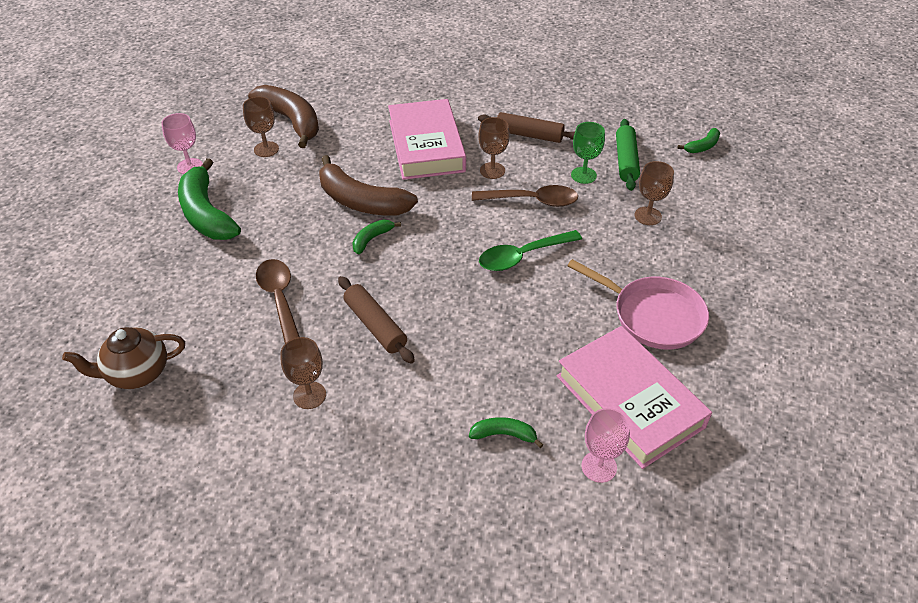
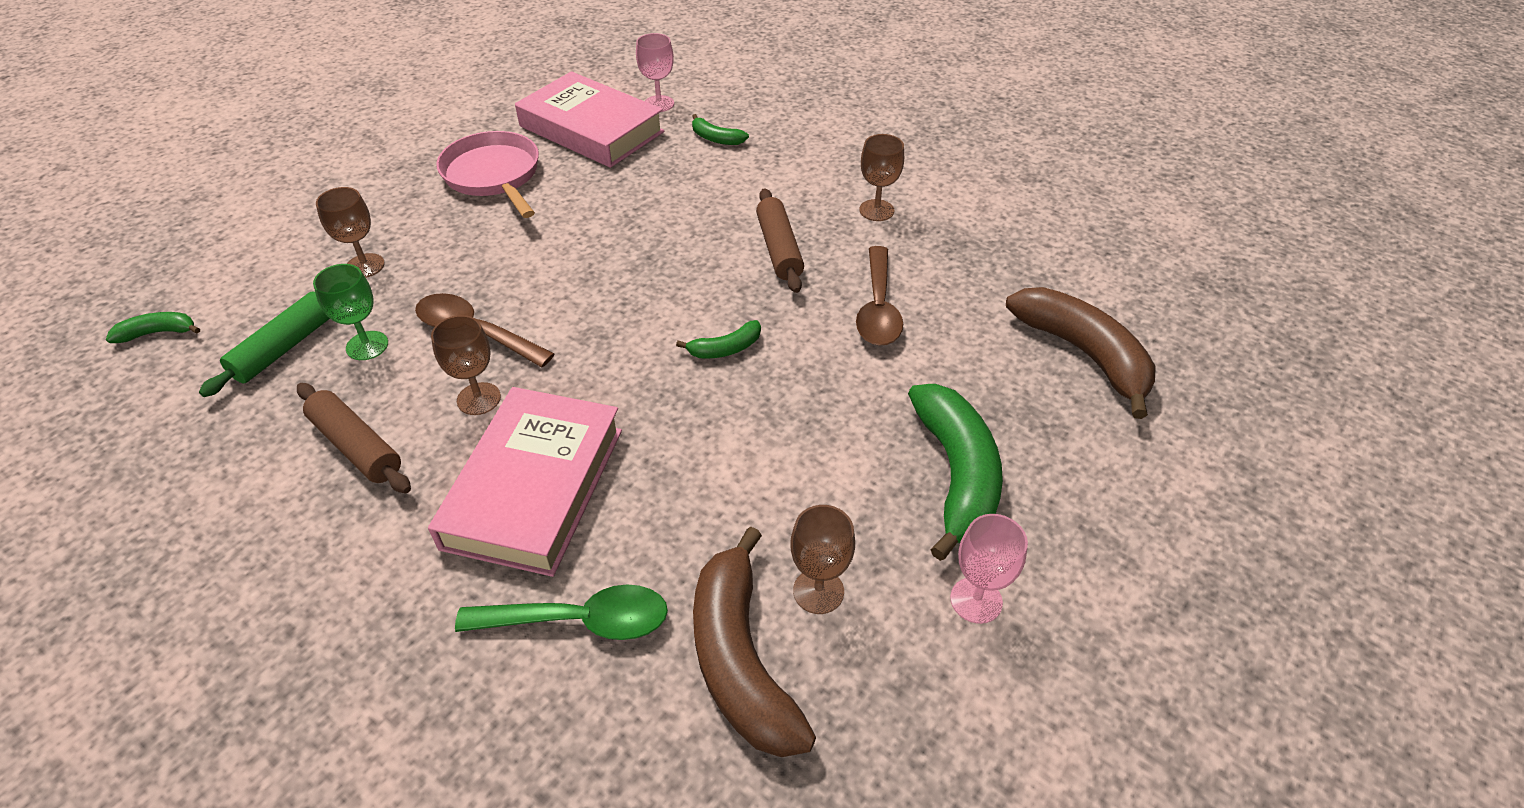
camera: 155 degrees left, 0 degrees up
brown teapot [62,327,185,389] -> none
brown banana [319,155,418,216] -> brown banana moved to [1006,287,1156,419]
green spoon [479,230,582,271] -> green spoon moved to [455,585,668,640]
pink book [557,326,712,469] -> pink book turned 45 degrees counterclockwise [515,71,664,168]

